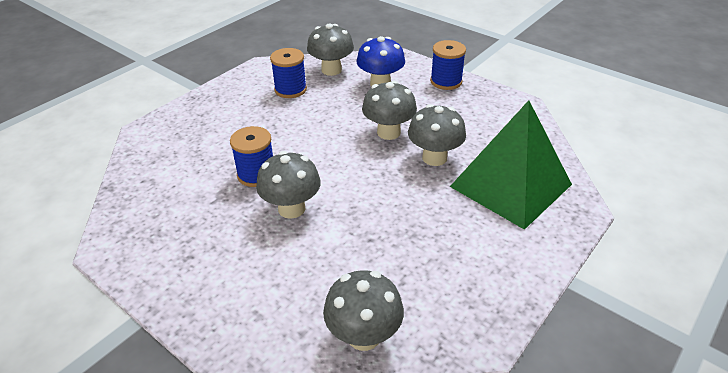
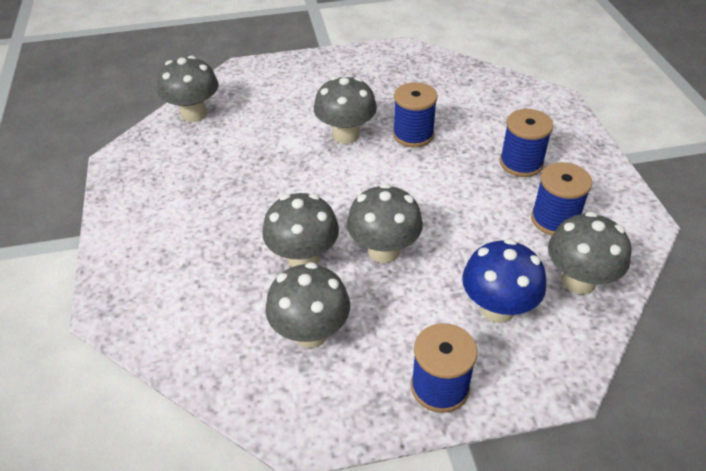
camera: 130 degrees right, 5 degrees up
green pyramid [450,100,572,230] -> none
none -> grey mushroom [265,262,350,348]
none -> blue spool [500,109,554,177]

